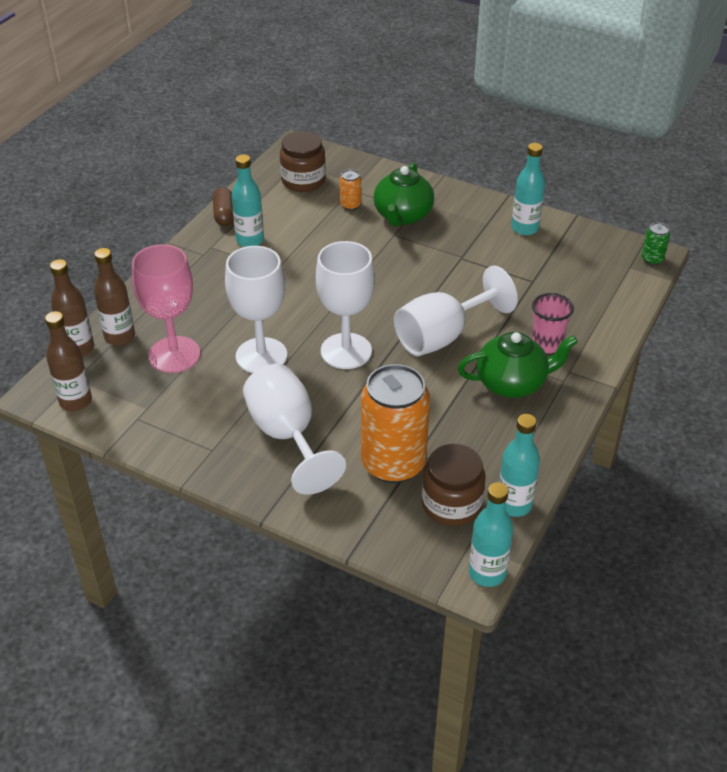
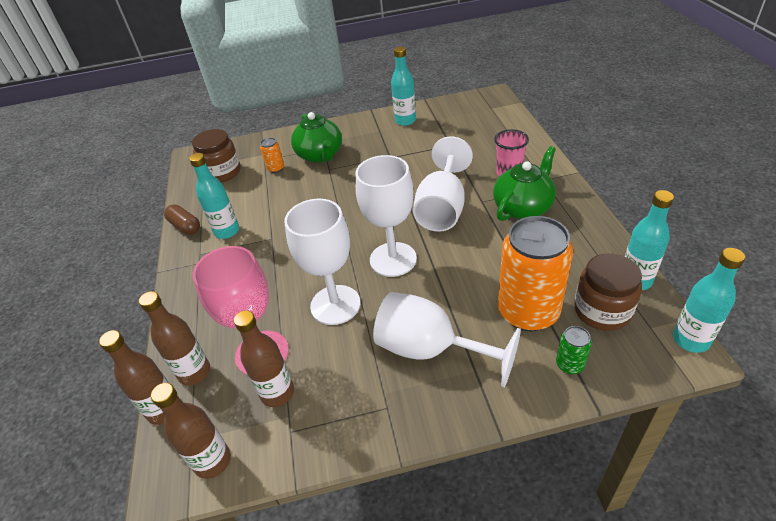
camera: 35 degrees left, 0 degrees up
green can [642,222,670,265] -> green can moved to [556,326,592,374]
none -> brown bottle [234,310,294,407]

